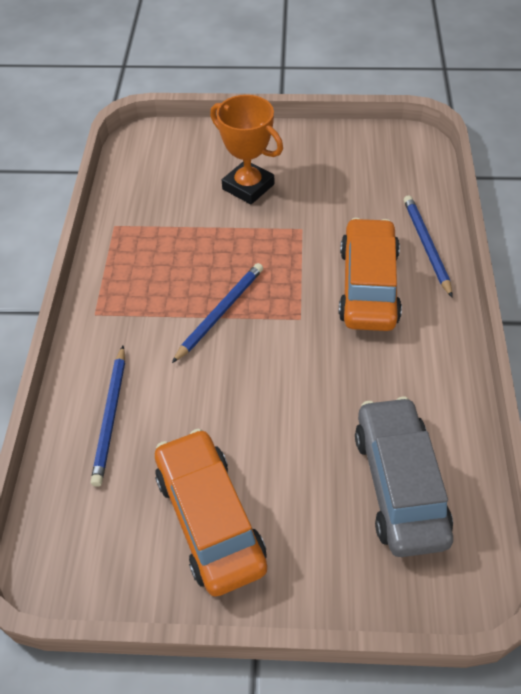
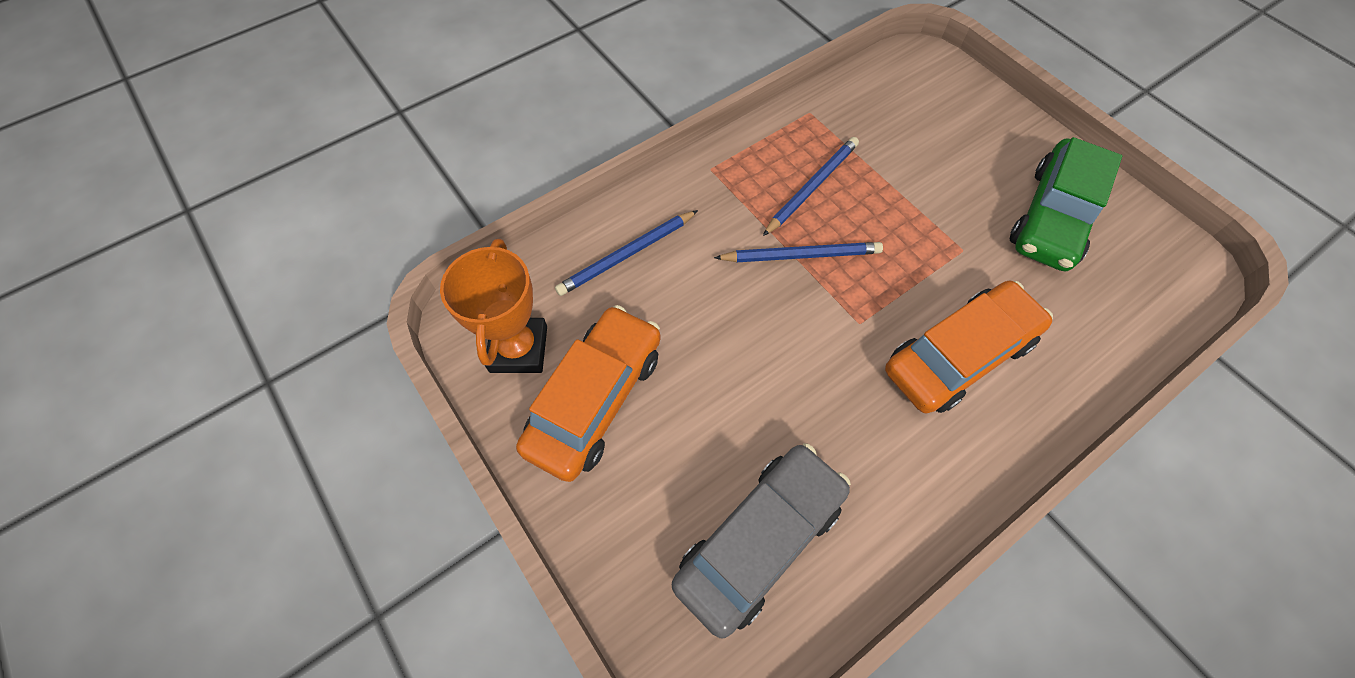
camera: 50 degrees right, 10 degrees up
orange trophy [210,95,283,204] -> orange trophy moved to [440,239,547,373]
blue pencil [404,195,453,298] -> blue pencil moved to [763,137,859,236]
none -> green car [1010,137,1122,271]

